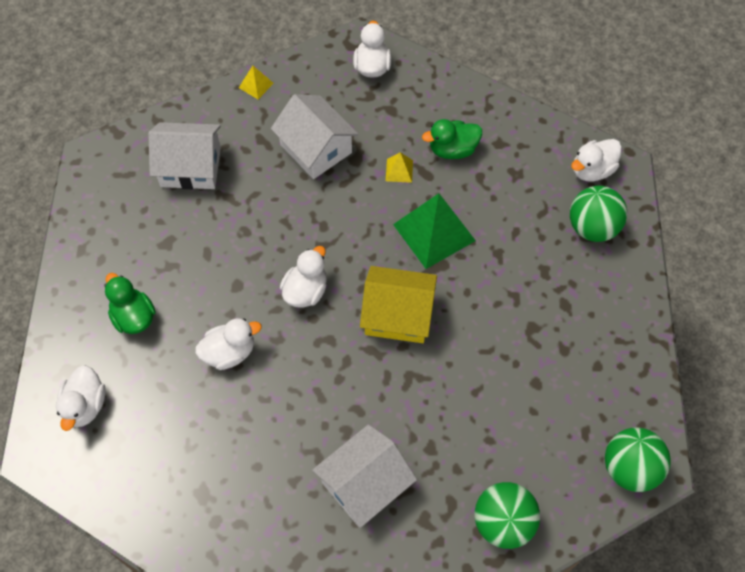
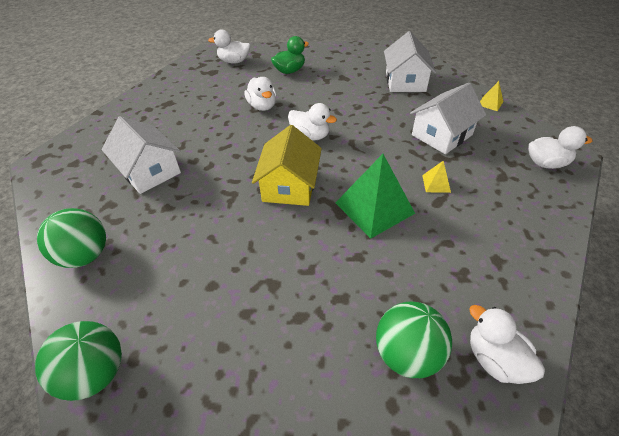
camera: 90 degrees right, 15 degrees down
green duck [422,119,482,159] -> none

